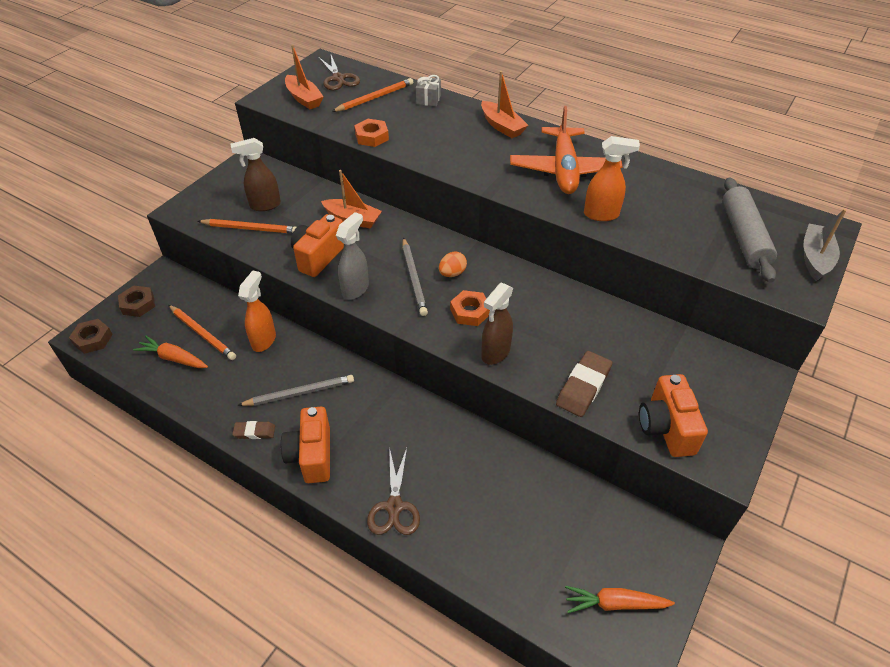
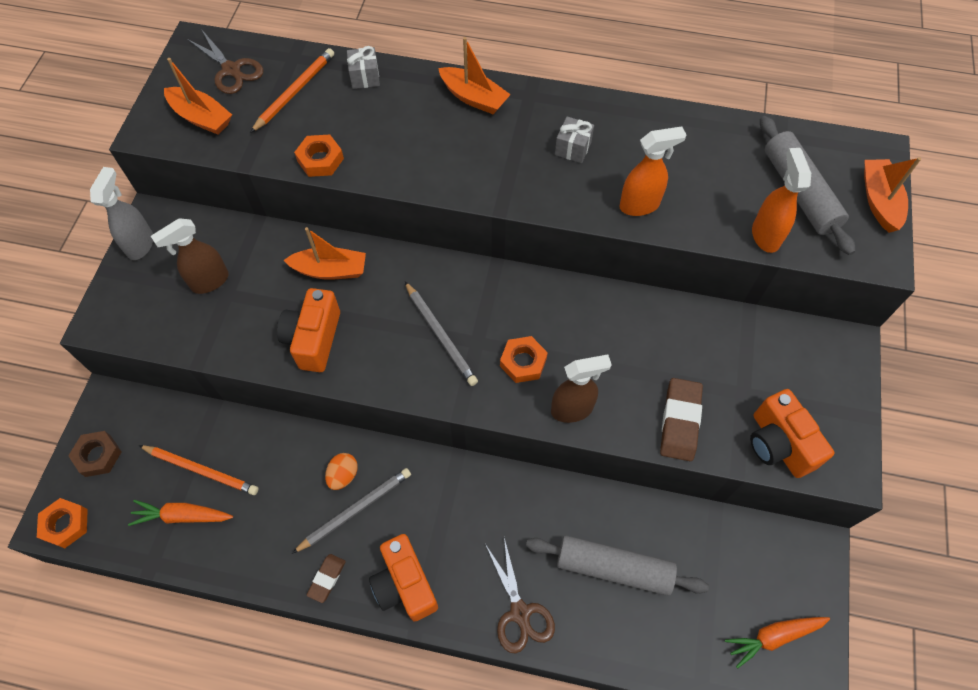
camera: 20 degrees left, 15 degrees up
brown nut [69,319,113,354] -> orange nut [37,498,88,548]
orange pencil [198,219,297,234] -> none
brown eraser [232,421,275,439] -> brown eraser turned 45 degrees counterclockwise [307,554,346,603]
orange spray bottle [238,271,276,352] -> orange spray bottle moved to [752,148,811,253]
grey spray bottle [336,212,369,300] -> grey spray bottle moved to [90,167,153,260]
orange egg [439,251,467,277] -> orange egg moved to [325,453,358,490]
brown spray bottle [481,283,513,365] -> brown spray bottle turned 120 degrees counterclockwise [551,354,612,423]
orange plane [510,106,623,194] -> grey gift [555,117,594,163]
grey boat [803,209,847,281] -> orange boat [864,157,921,233]
none -> grey rolling pin [526,535,709,596]

